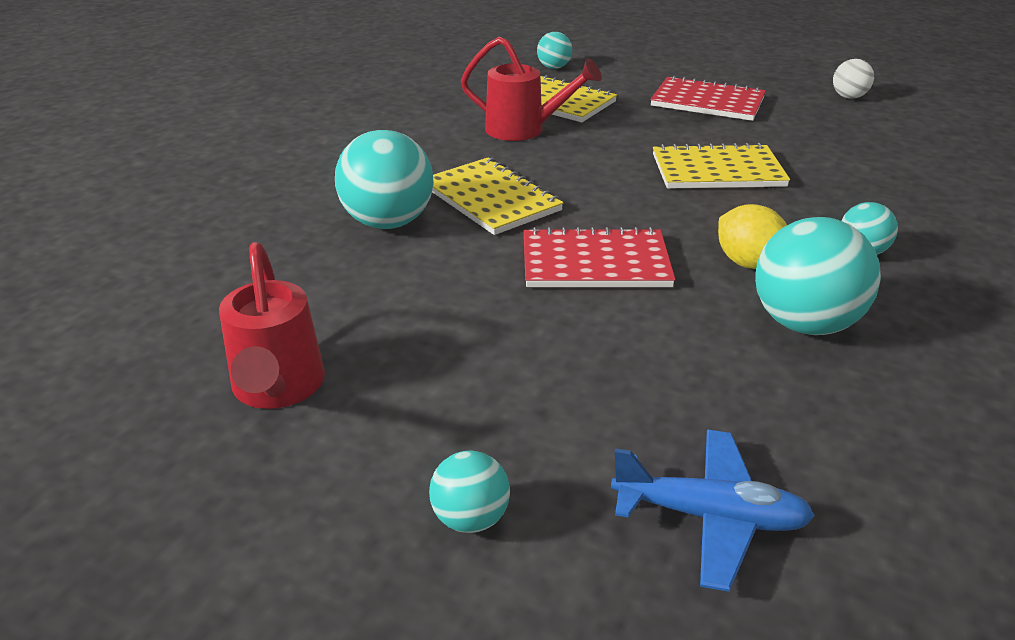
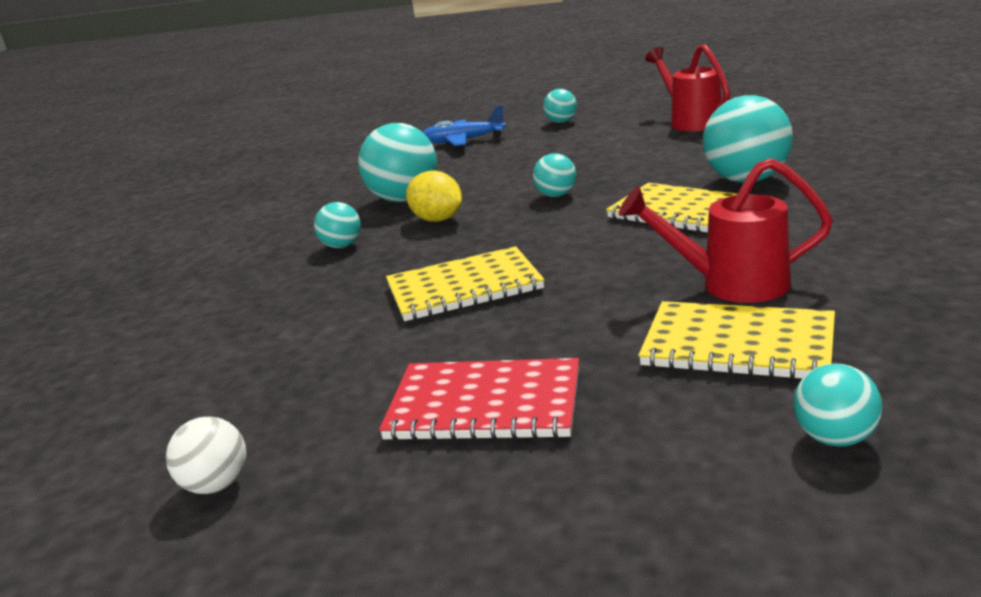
camera: 170 degrees right, 10 degrees down
red notebook [524,227,676,287] -> turquoise ball [533,153,576,197]

